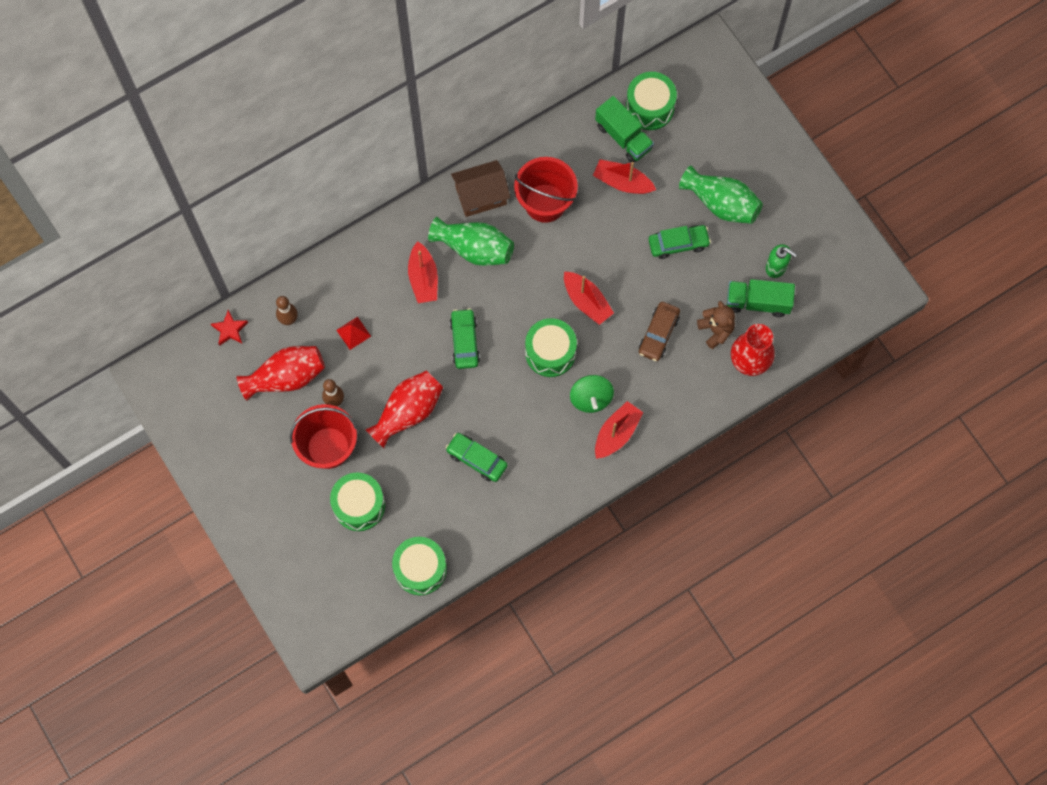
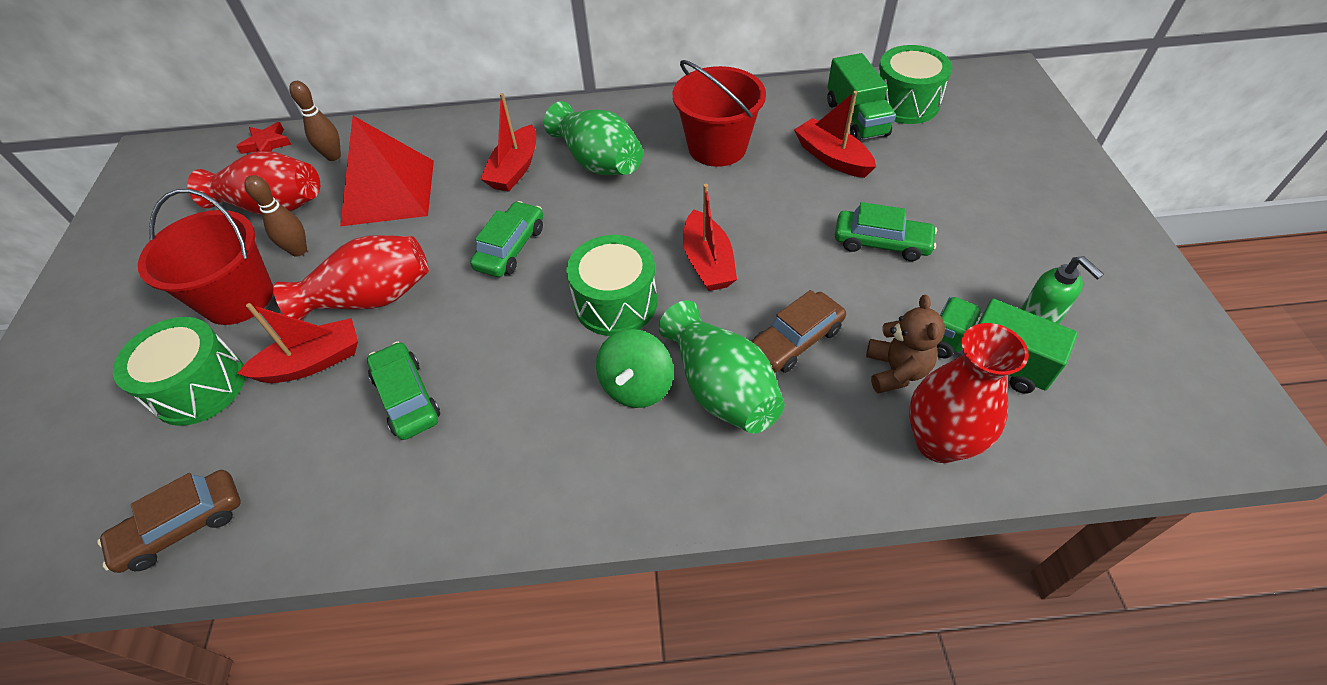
camera: 30 degrees right, 20 degrees down
red pyramid [336,317,371,350] -> red pyramid [340,116,434,226], size x2.34
green drum [392,537,447,595] -> brown car [98,470,241,573]
brown house [451,160,510,217] -> none
red boat [595,401,643,459] -> red boat moved to [237,303,358,383]
green vase [679,165,763,224] -> green vase moved to [659,300,785,433]

